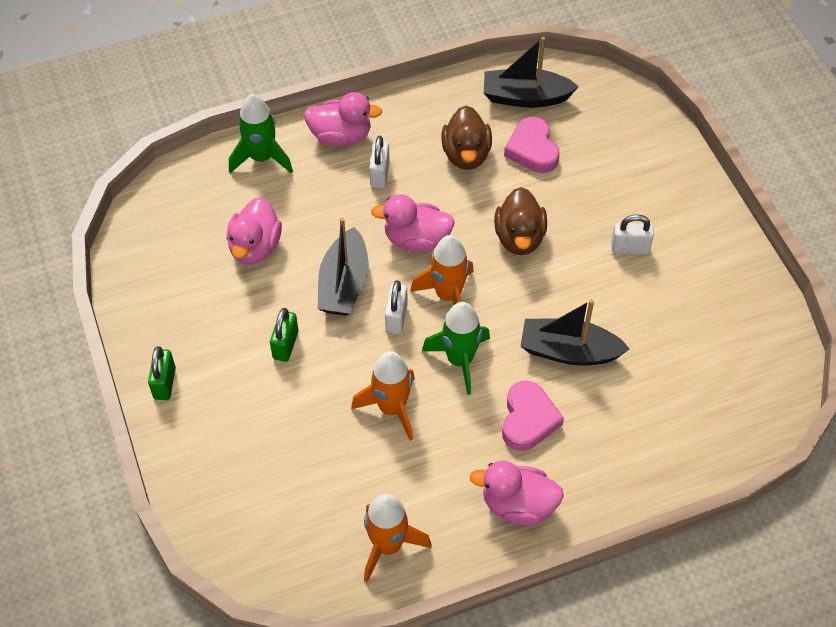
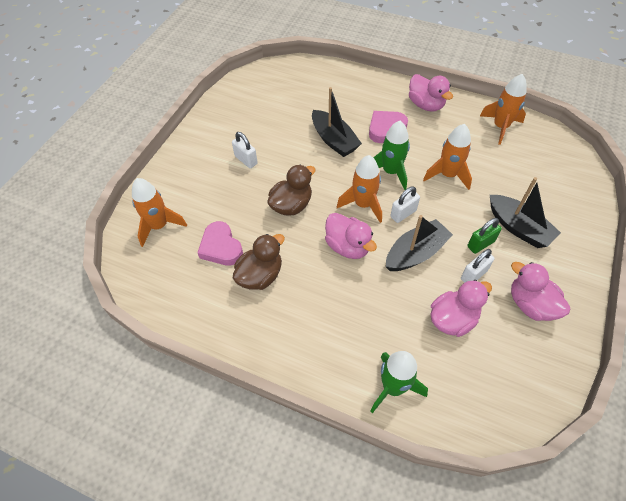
camera: 135 degrees left, 0 degrees up
green padlock [148,346,176,400] -> none
pink duck [304,92,382,146] -> pink duck moved to [511,262,570,321]
white padlock [369,136,390,188] -> white padlock moved to [461,249,495,283]
black boat [484,37,579,108] -> black boat moved to [490,177,561,248]
pink heart [504,117,560,173] -> pink heart turned 120 degrees clockwise [197,221,243,266]
none -> orange rocket [132,178,187,247]

